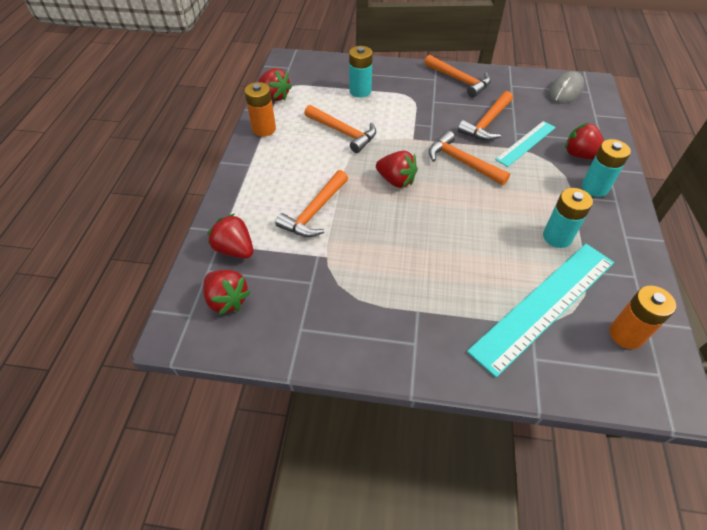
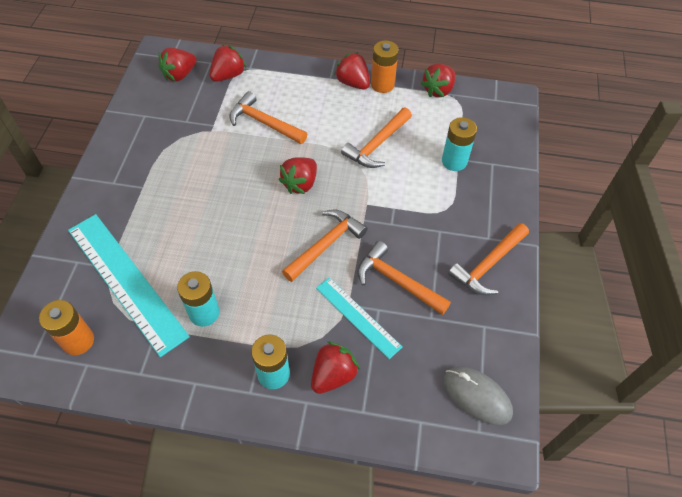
camera: 90 degrees right, 5 degrees up
none -> red strawberry [334,52,370,90]

